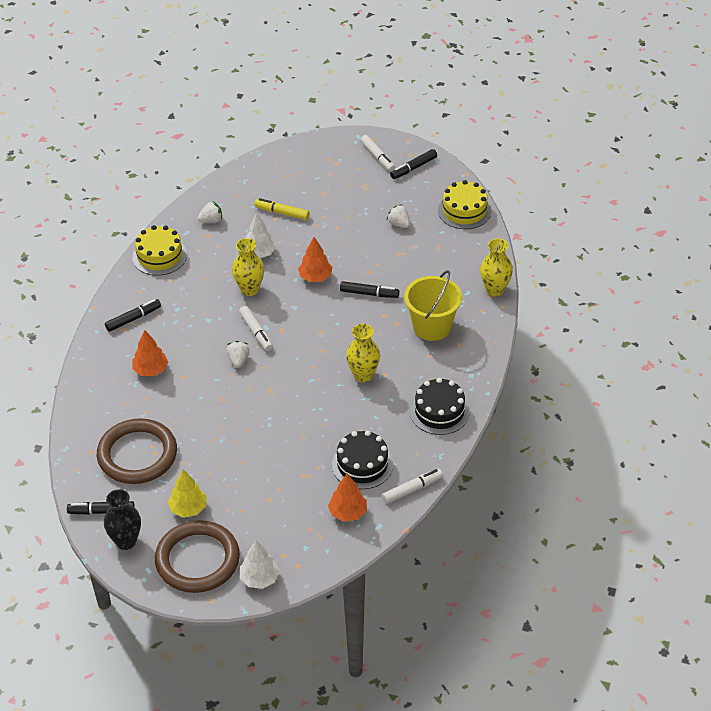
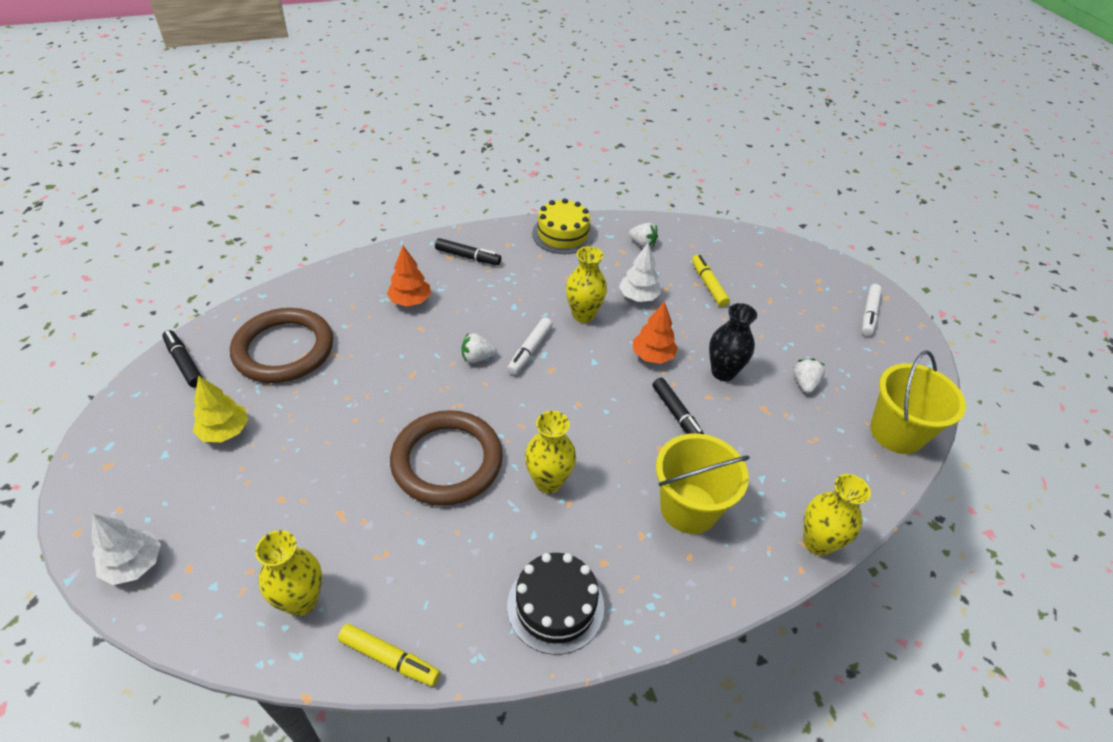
camera: 50 degrees right, 0 degrees up
black vase [104,489,141,550] -> black vase moved to [709,303,757,381]
brown ring [155,520,240,593] -> brown ring moved to [390,410,503,506]
white strawberry [226,341,250,368] -> white strawberry turned 150 degrees counterclockwise [462,333,497,363]
orange tree [328,474,367,522] -> yellow vase [255,530,322,616]
black cake [332,430,393,489] -> none
white marker [382,469,443,504] -> yellow marker [338,624,440,686]
black marker [390,149,437,179] -> none
yellow cake [438,180,491,229] -> yellow bucket [870,350,966,454]

